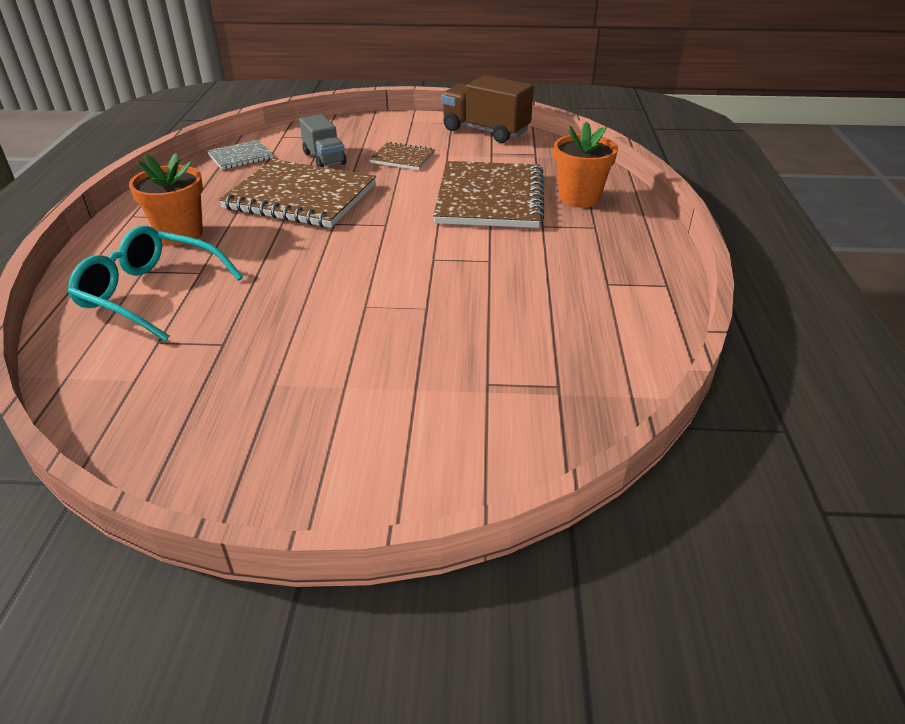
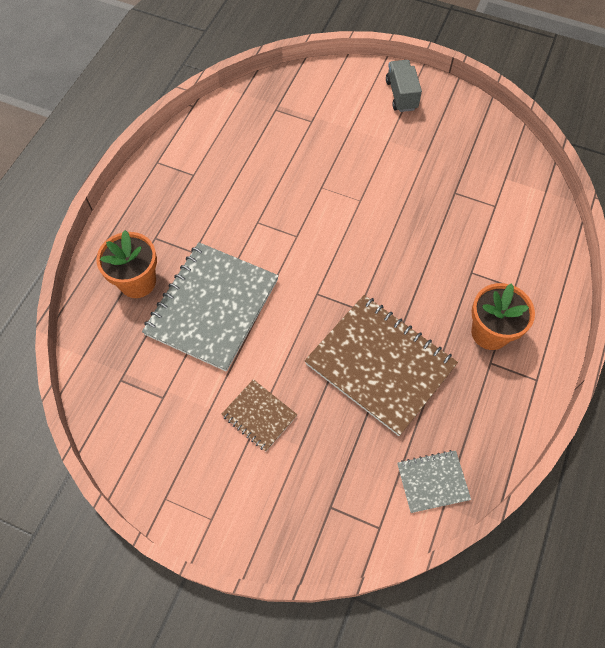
camera: 160 degrees left, 25 degrees up
turquoise glasses [68,226,243,342] -> none
grey truck [299,114,347,167] -> grey truck moved to [386,60,422,112]
brown notebook [433,161,544,228] -> grey notebook [142,242,279,372]
brown truck [441,75,534,143] -> none

